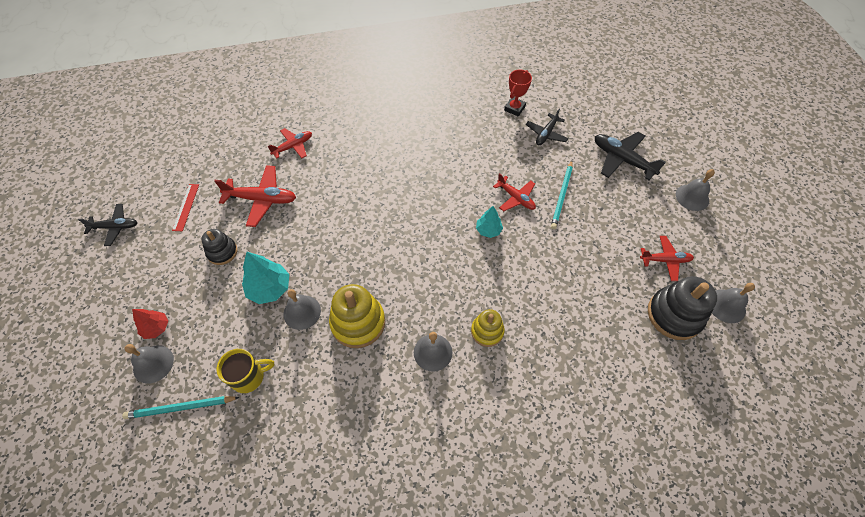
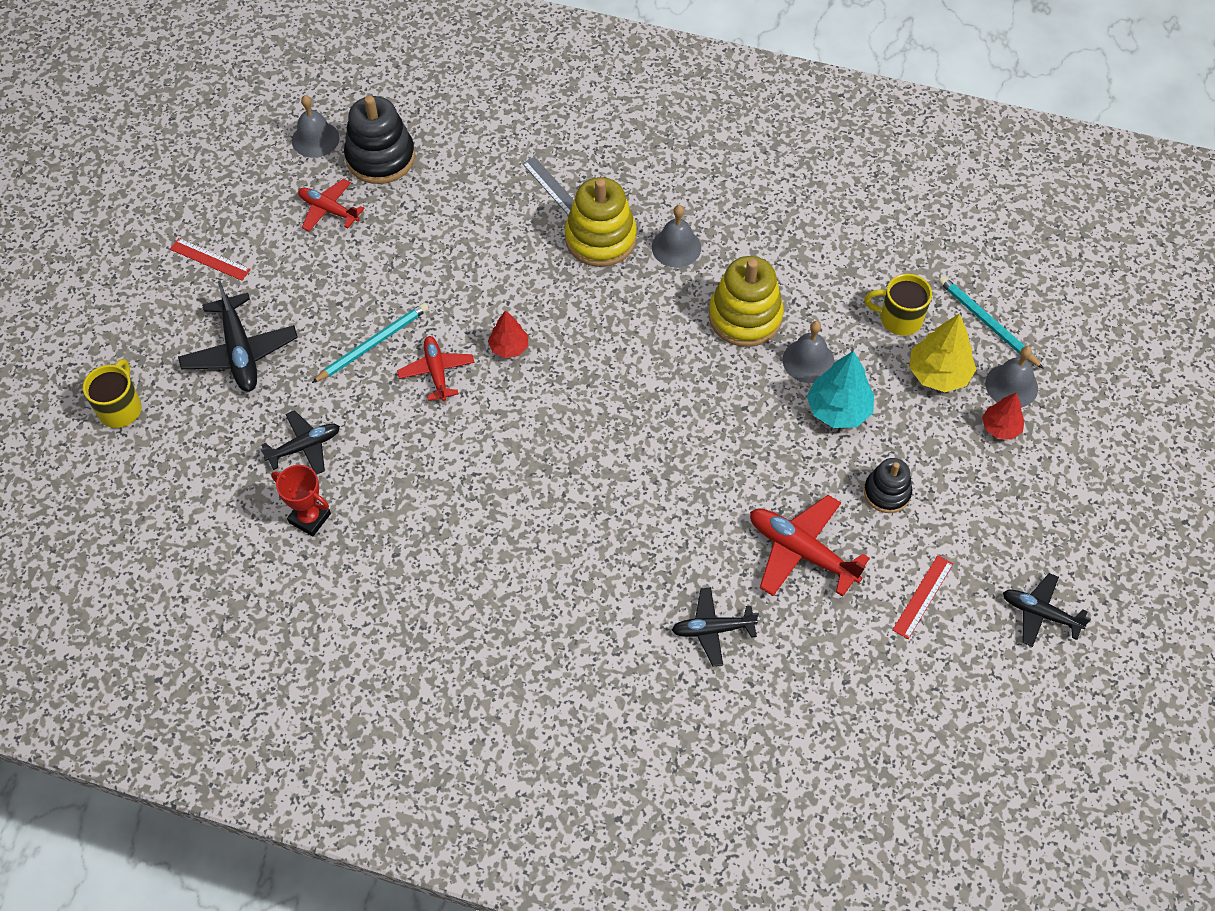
camera: 150 degrees left, 0 degrees up
turquoise pencil [122,396,240,419] -> turquoise pencil turned 150 degrees counterclockwise [938,276,1044,369]
red plane [268,128,312,158] -> black plane [672,587,759,666]
yellow stacking toy [471,309,505,347] -> yellow stacking toy [565,177,637,267], size x1.67
turquoise tree [476,206,503,238] -> red tree [488,310,528,358]
red trophy [504,69,532,116] -> red trophy turned 60 degrees clockwise [271,465,331,536]
grey bell [676,169,715,211] -> red ruler [170,238,251,281]
none -> yellow mug [83,359,142,428]
none -> grey ruler [522,157,574,216]
none -> yellow tree [909,314,977,392]

